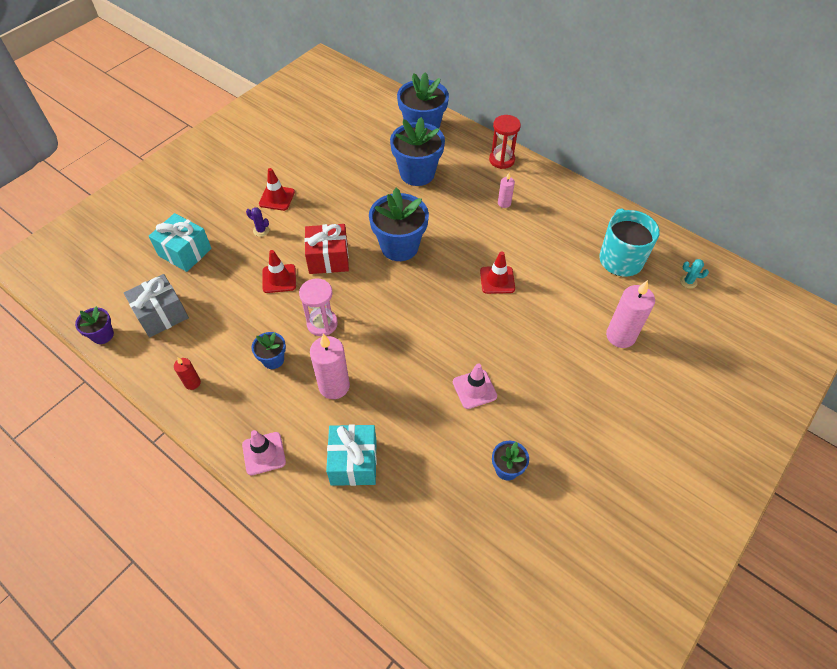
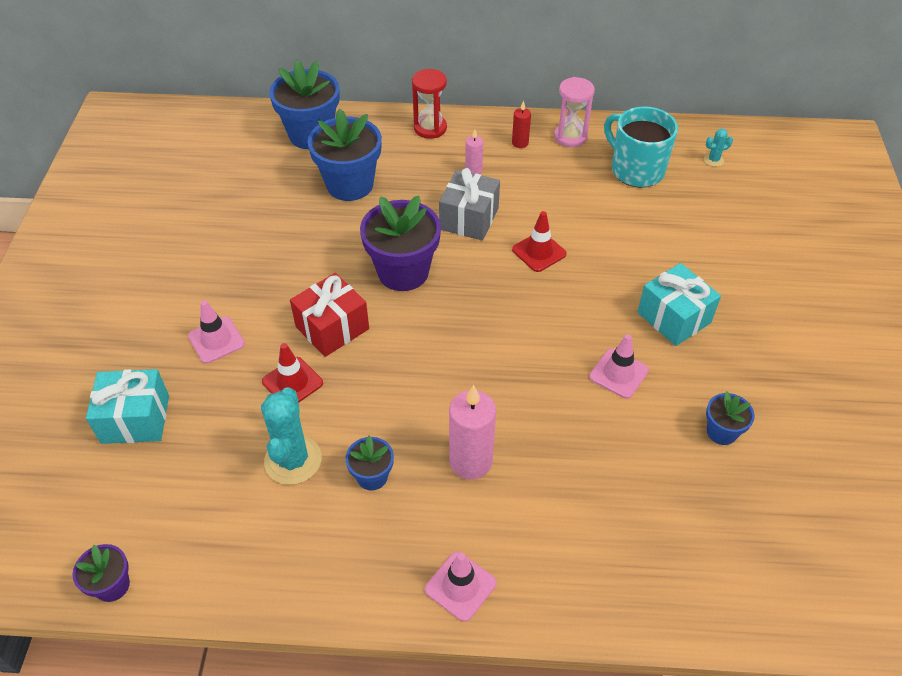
camera: 35 degrees left, 5 degrees down
grey gift [124,274,189,337] -> grey gift moved to [439,168,500,241]
red candle [174,358,201,390] -> red candle moved to [512,101,531,148]
purple cactus [246,207,270,237] -> pink traffic cone [188,300,245,364]
red traffic cone [259,168,295,211] -> none
pink hourglass [299,278,338,336] -> pink hourglass moved to [554,77,595,147]
turquoise gift [326,424,377,486] -> turquoise gift moved to [637,263,721,346]
blue flower pot [369,188,429,261] -> purple flower pot [360,195,441,291]
pink candle [606,280,655,348] -> none
none -> turquoise cactus [261,387,322,485]

